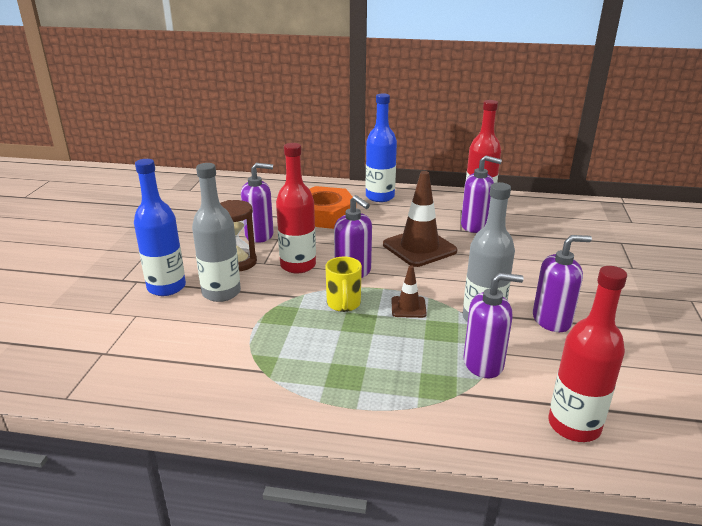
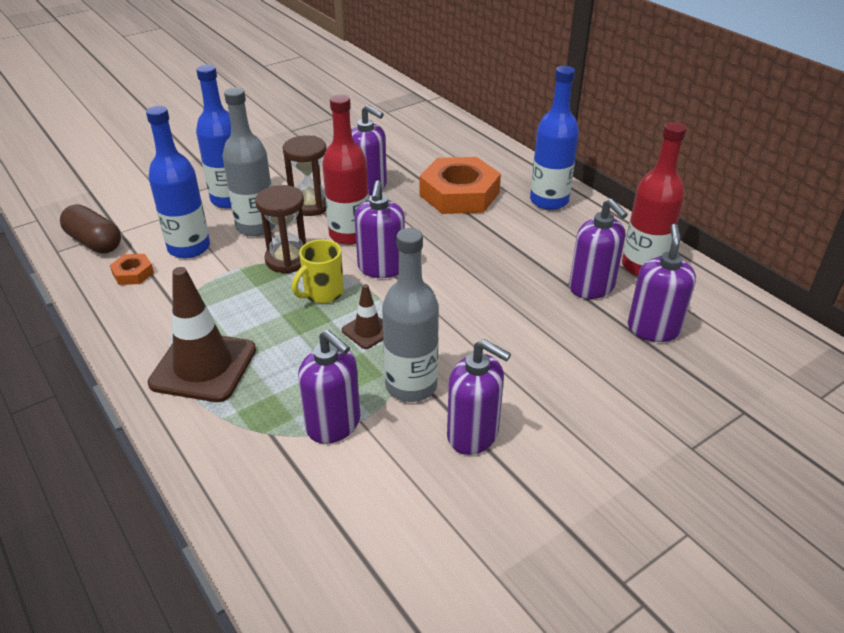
camera: 45 degrees right, 10 degrees up
brown traffic cone [383,171,458,267] -> brown traffic cone moved to [147,267,256,402]
red bottle [548,266,627,442] -> none
none -> brown capsule [60,204,121,253]
none -> orange nut [110,254,154,285]
none -> blue bottle [146,106,210,258]
none -> brown hourglass [255,185,306,273]
none -> purple soap dispenser [628,224,696,342]

